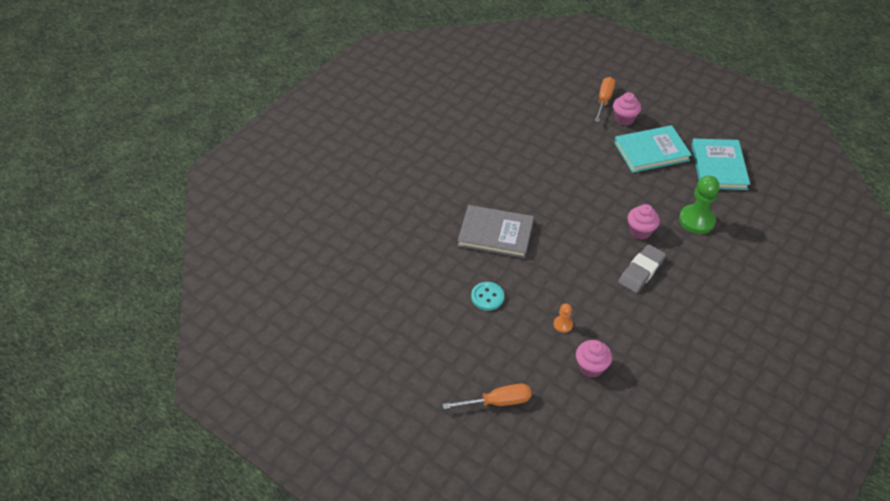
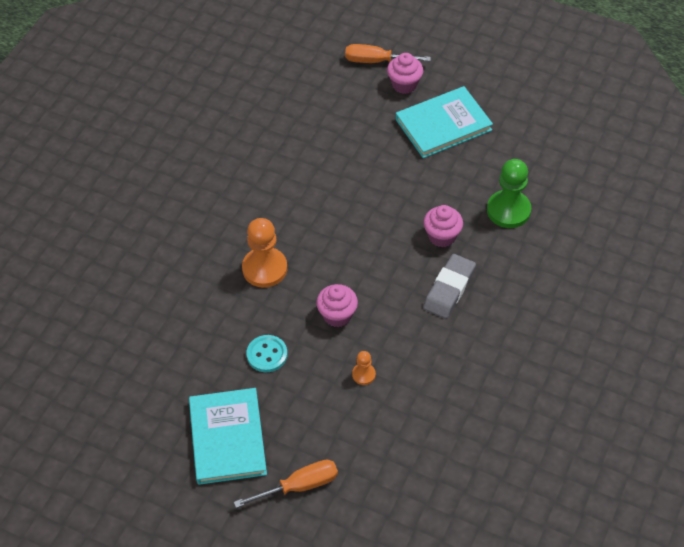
camera: 10 degrees left, 5 degrees up
grey book [458,205,534,258] -> orange pawn [242,218,287,288]
pink cupcake [576,340,612,378] -> pink cupcake moved to [316,284,358,327]
orange screwdriver [595,77,615,122] -> orange screwdriver turned 90 degrees counterclockwise [345,44,431,63]
turquoise book [691,139,750,190] -> turquoise book moved to [189,388,267,485]

